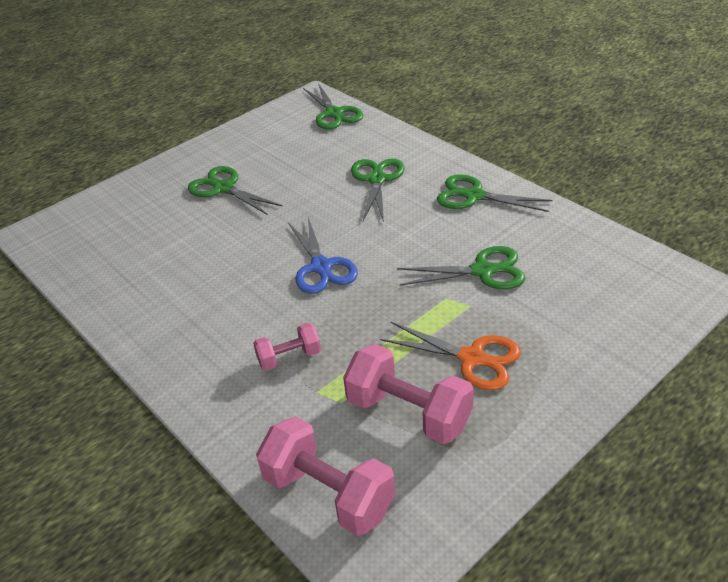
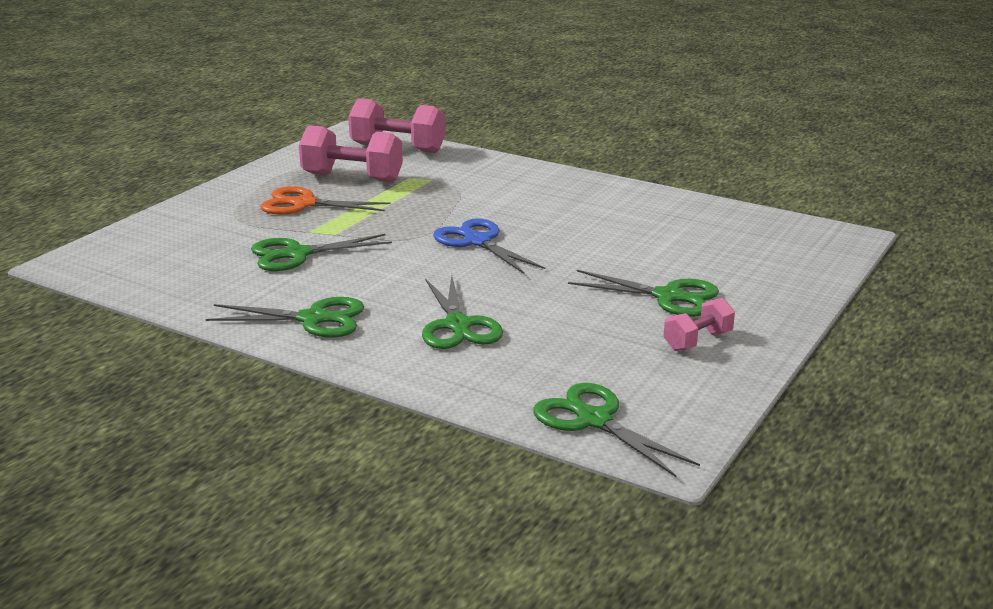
camera: 160 degrees right, 15 degrees down
pink dumbbell [253,323,321,371] -> pink dumbbell moved to [663,298,735,351]

